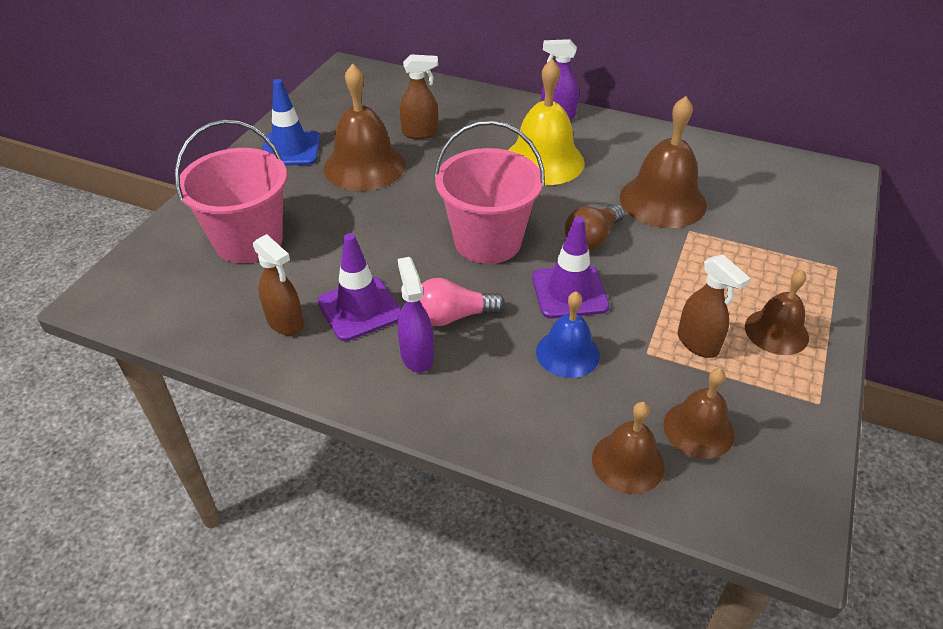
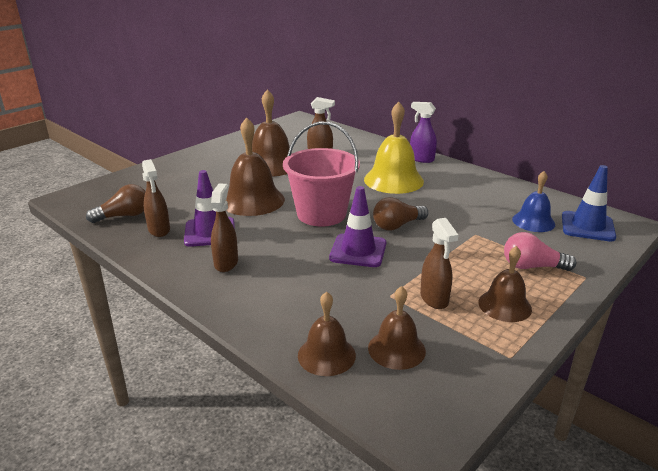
camera: 20 degrees right, 15 degrees down
pink bucket [175,120,287,263] -> none
blue traffic cone [262,79,320,166] -> blue traffic cone moved to [562,165,616,242]
purple spray bottle [398,257,434,373] -> brown spray bottle [211,184,238,272]
pink light bulb [420,278,505,326] -> pink light bulb moved to [504,232,577,271]
blue bell [536,291,600,378] -> blue bell moved to [512,171,555,232]
brown bell [619,96,707,228] -> brown bell moved to [226,117,285,216]
none -> brown light bulb [86,184,146,223]

